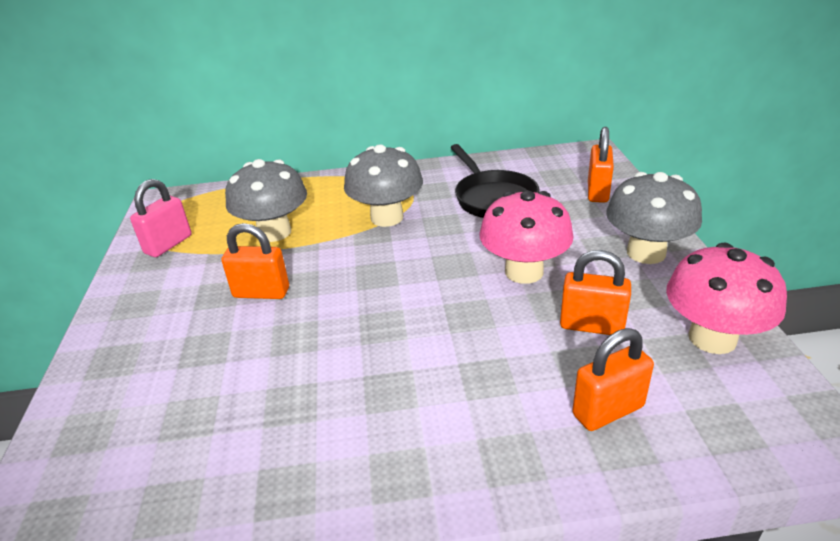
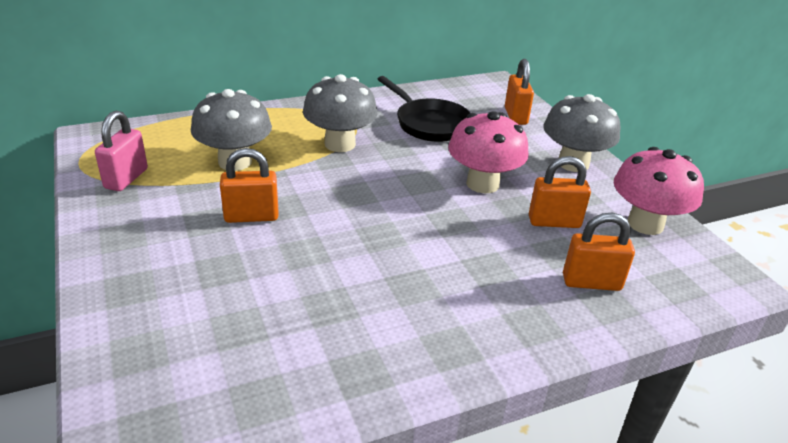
camera: 20 degrees left, 0 degrees up
orange padlock [572,328,654,431] -> orange padlock turned 45 degrees clockwise [563,213,635,291]

